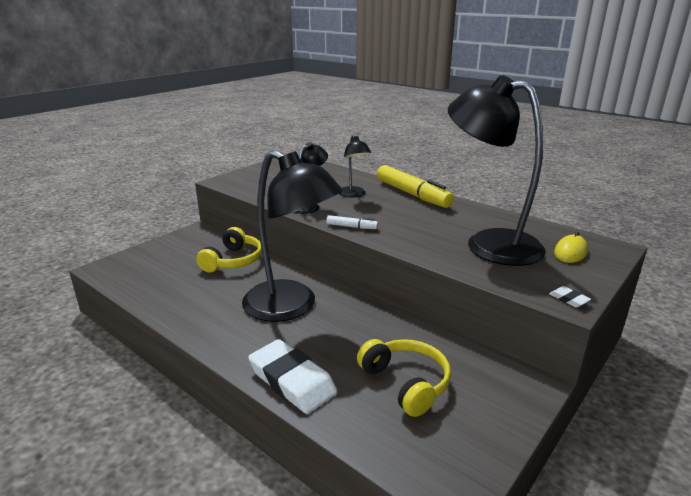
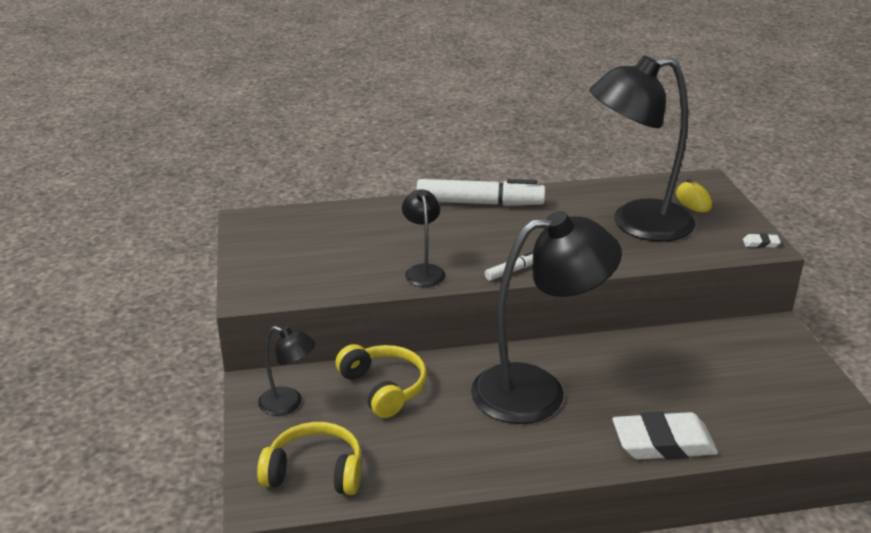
camera: 50 degrees left, 5 degrees up
black lamp [339,135,371,198] -> black lamp moved to [258,326,315,416]
yellow headphones [357,339,451,417] -> yellow headphones moved to [257,422,362,495]
yellow marker [377,165,454,208] -> white marker [416,179,545,206]

